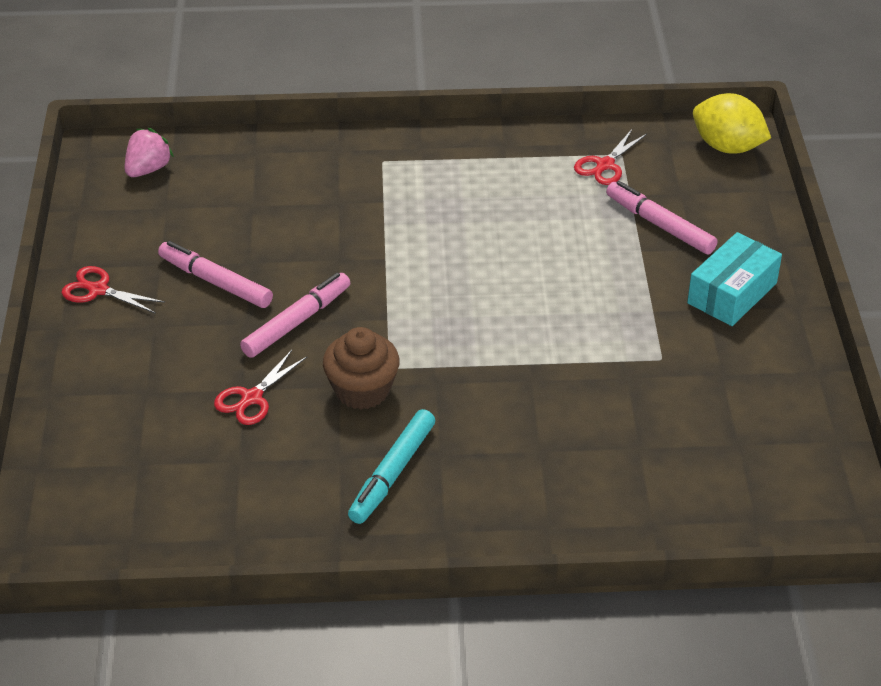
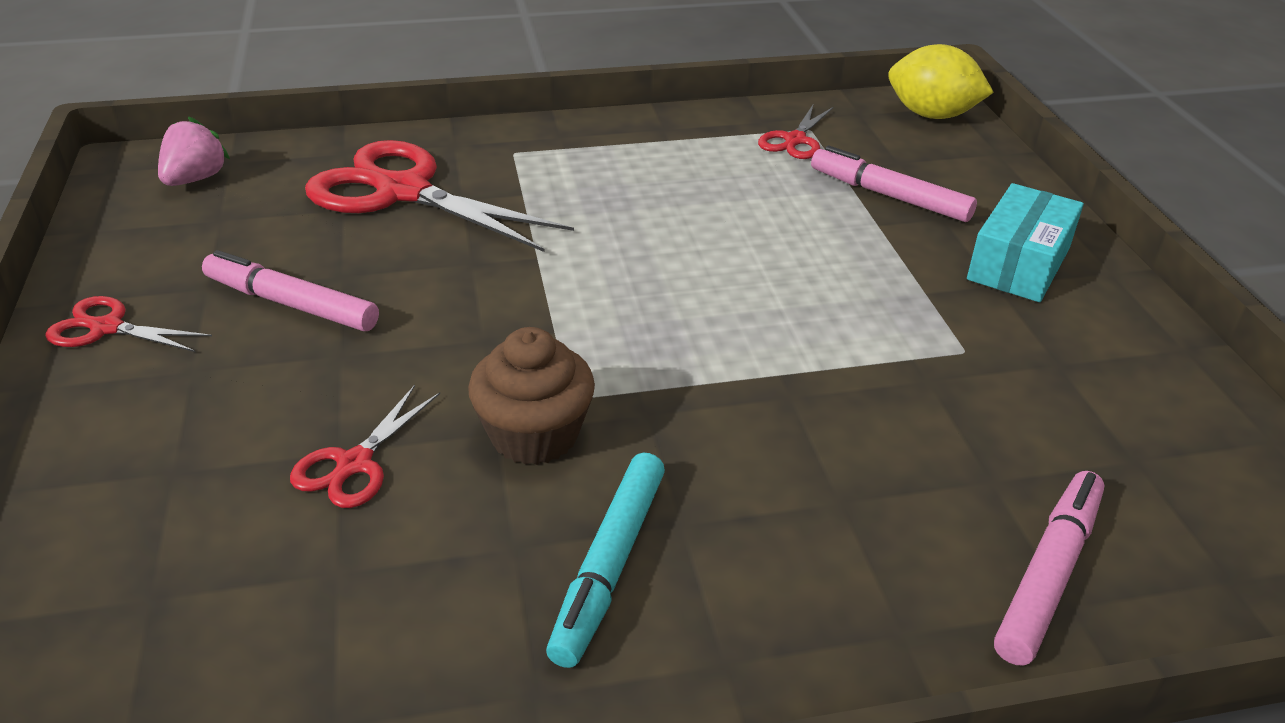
camera: 10 degrees left, 5 degrees down
pink marker [240,273,350,358] -> pink marker moved to [994,471,1104,666]
none -> red scissors [305,140,574,252]

